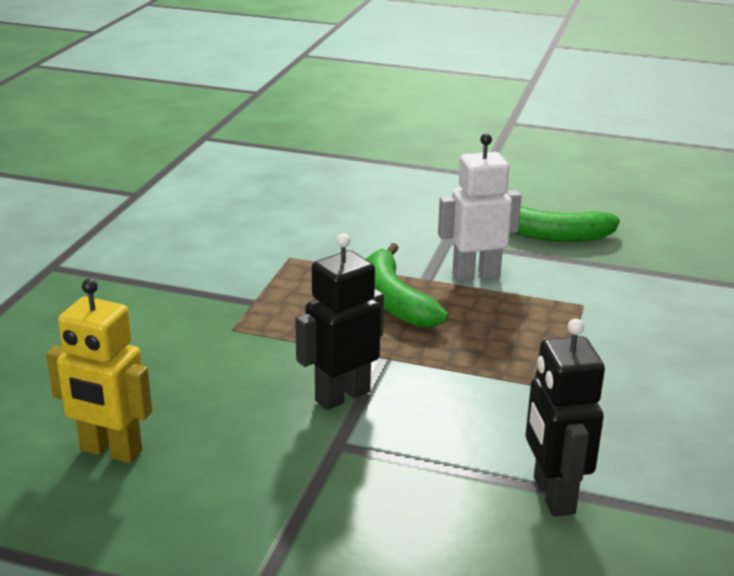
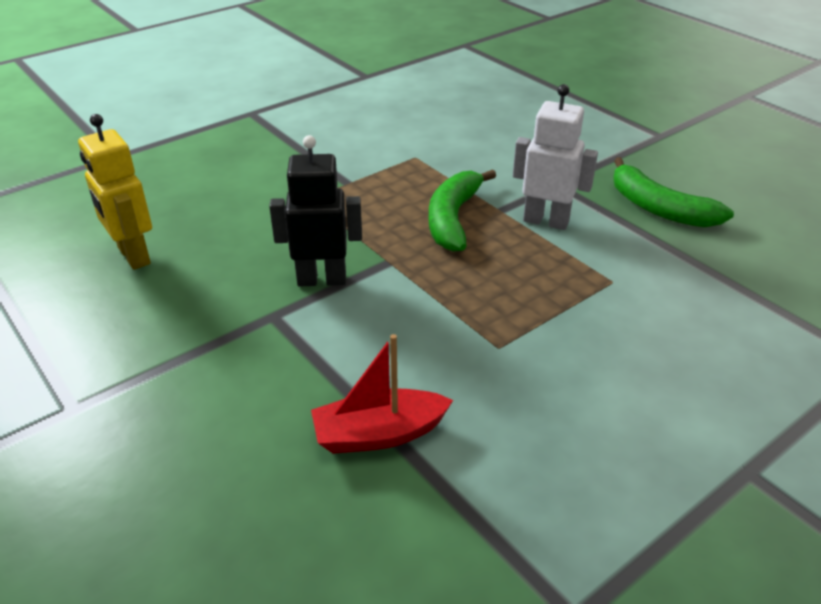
camera: 35 degrees right, 10 degrees up
black robot [526,319,605,516] -> red boat [311,334,453,454]

